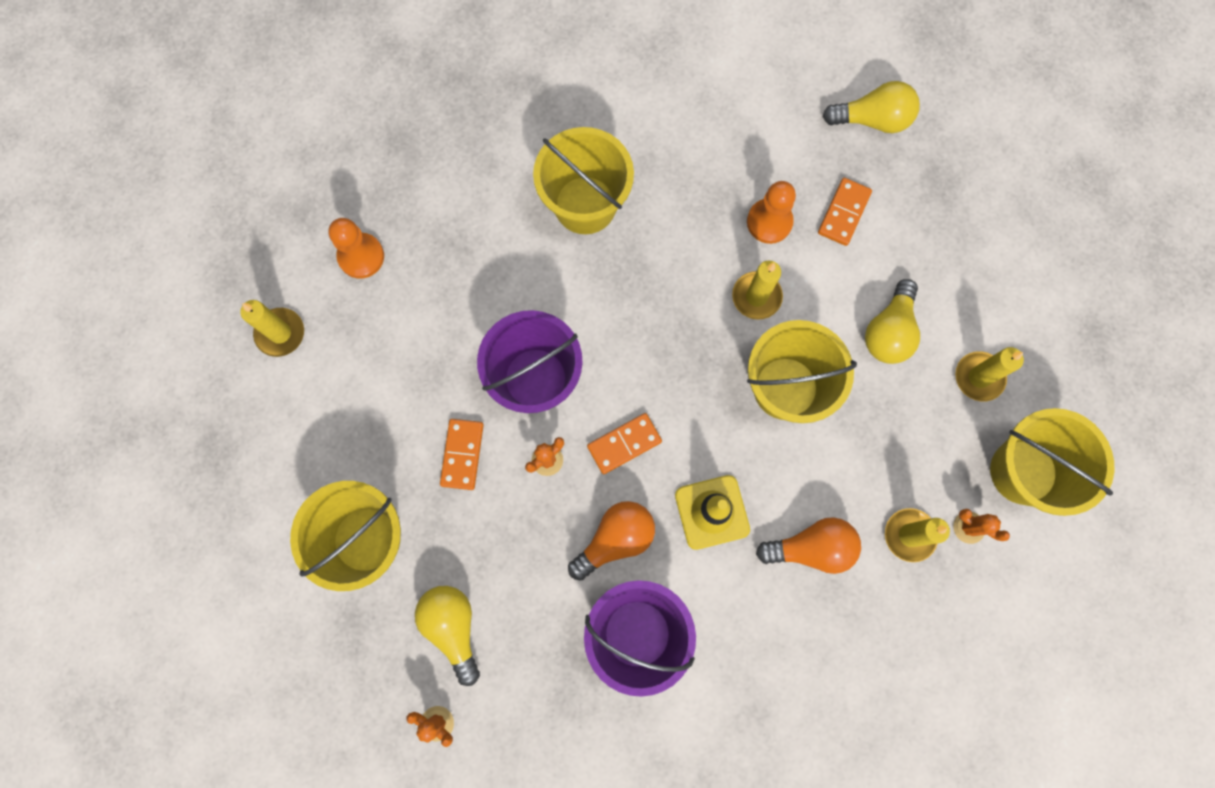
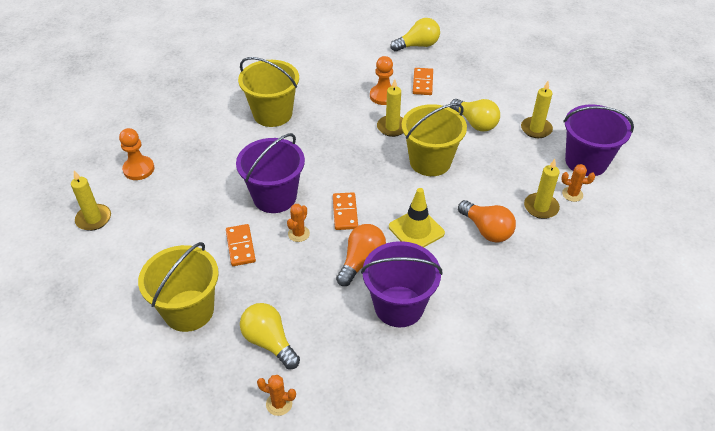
camera: 20 degrees left, 30 degrees down
orange domino [587,413,662,474] -> orange domino turned 45 degrees counterclockwise [333,192,358,230]
orange light bulb [756,517,861,574] -> orange light bulb turned 75 degrees clockwise [458,200,516,242]
yellow light bulb [865,279,920,364] -> yellow light bulb turned 45 degrees counterclockwise [450,99,500,131]
yellow bucket [990,408,1114,516] -> purple bucket [563,104,634,176]

